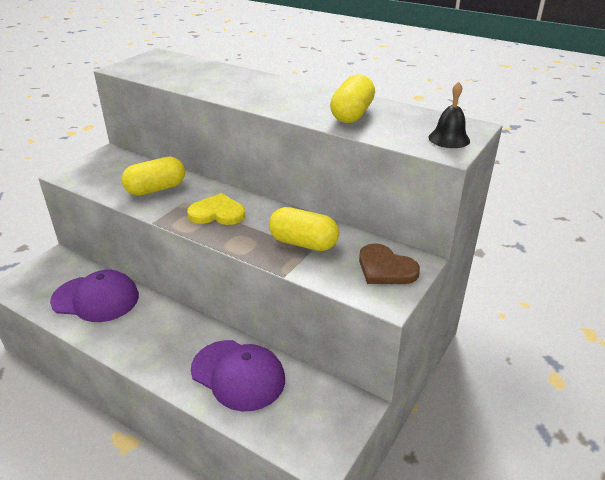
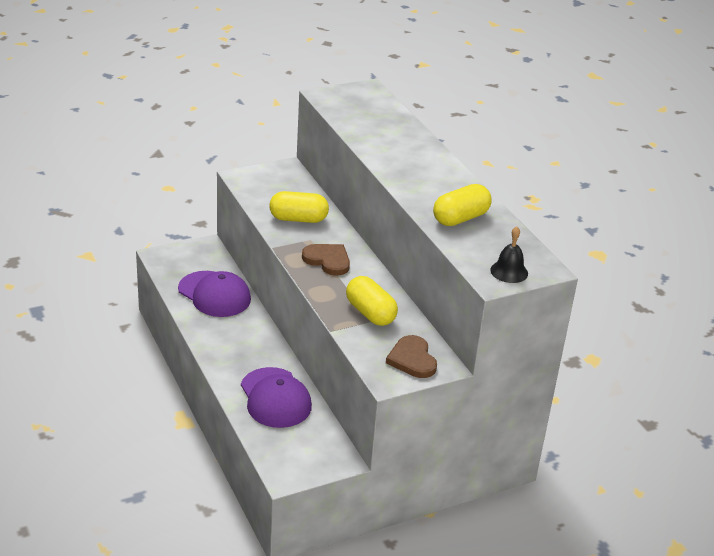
camera: 30 degrees right, 0 degrees up
yellow heart [187,193,245,225] -> brown heart [302,244,350,276]

